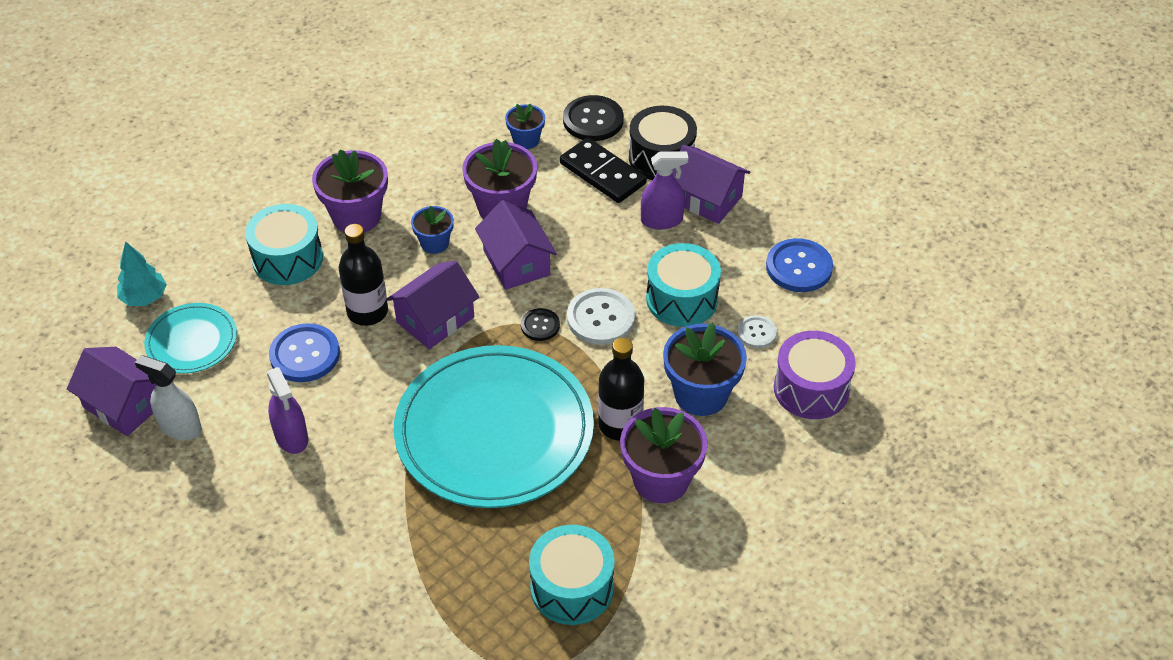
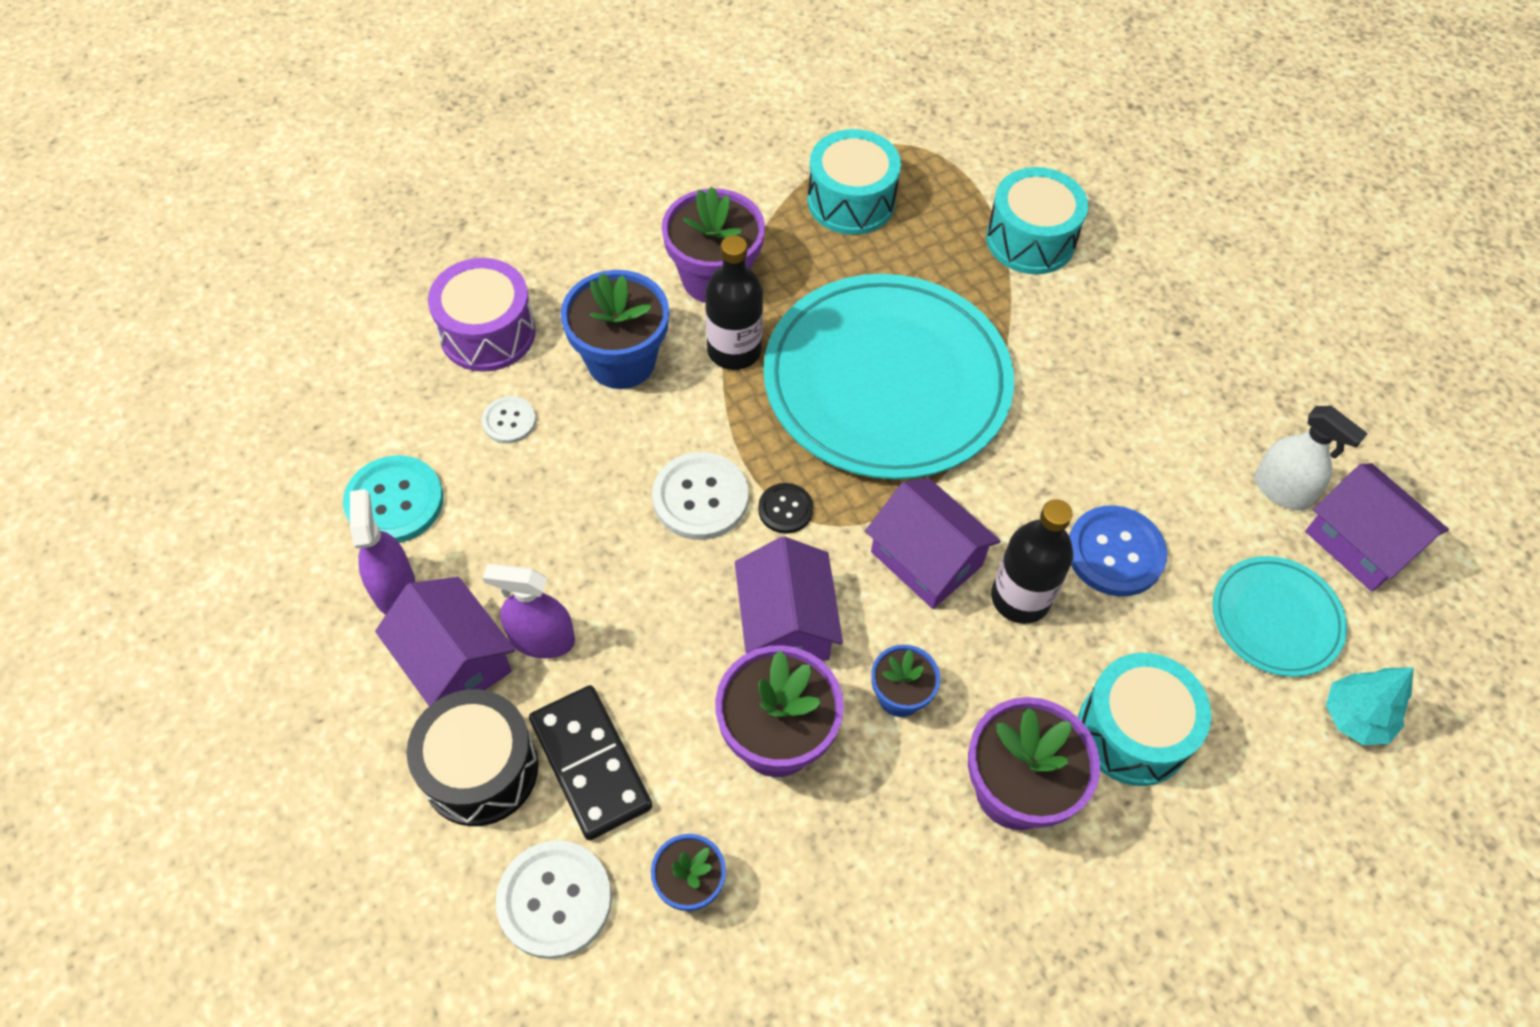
camera: 165 degrees left, 10 degrees up
purple spray bottle [267,367,308,454] -> purple spray bottle moved to [350,489,415,615]
purple house [387,261,479,349] -> purple house turned 75 degrees clockwise [865,478,1001,609]
black button [563,95,624,141] -> white button [496,840,612,959]
turquoise drum [646,243,721,327] -> turquoise drum moved to [986,167,1088,274]
blue button [766,238,833,292] -> turquoise button [343,455,443,543]

